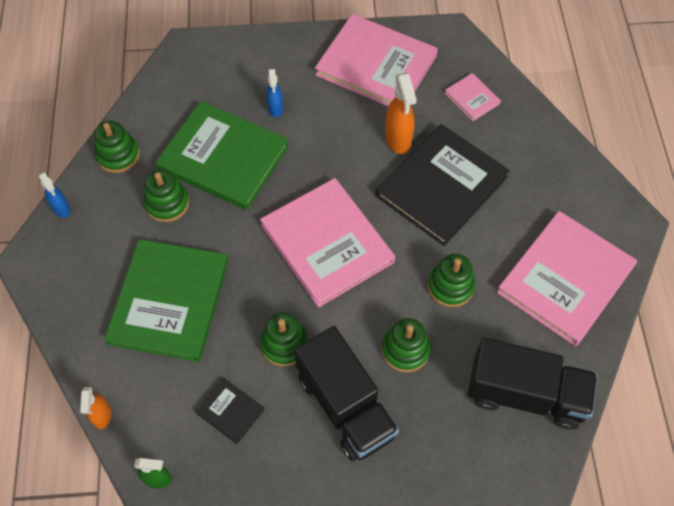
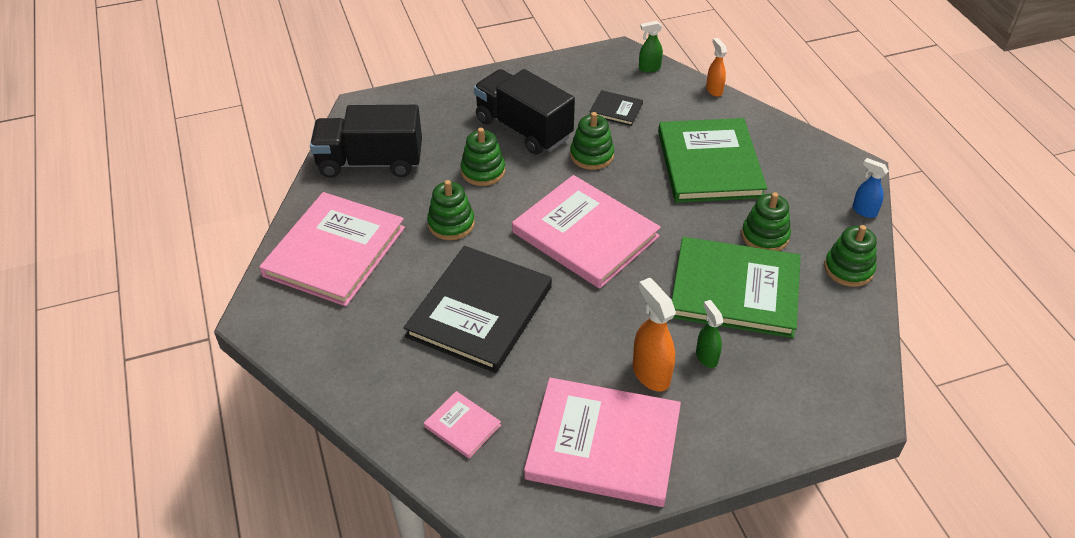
camera: 165 degrees right, 15 degrees down
blue spray bottle [267,69,283,117] -> green spray bottle [696,300,723,368]
orange spray bottle [385,73,417,154] -> orange spray bottle moved to [633,278,676,392]

